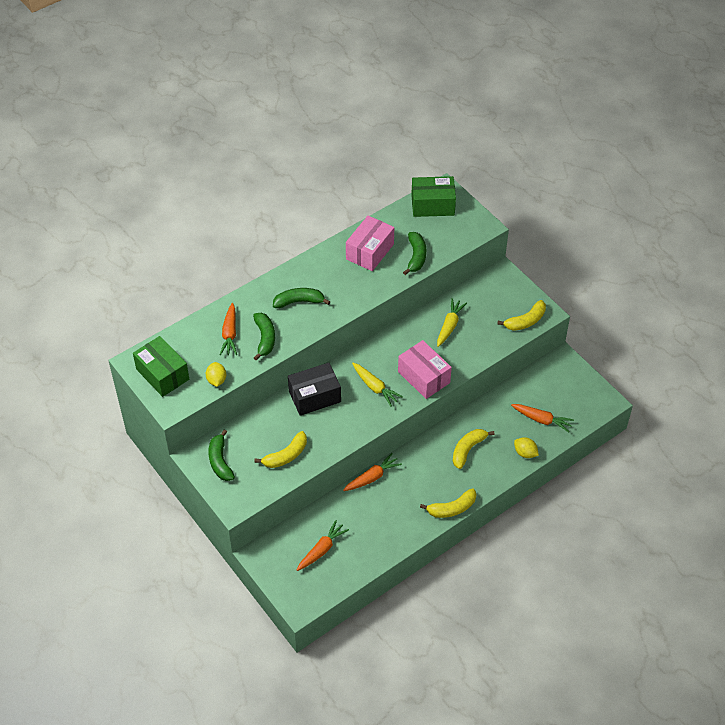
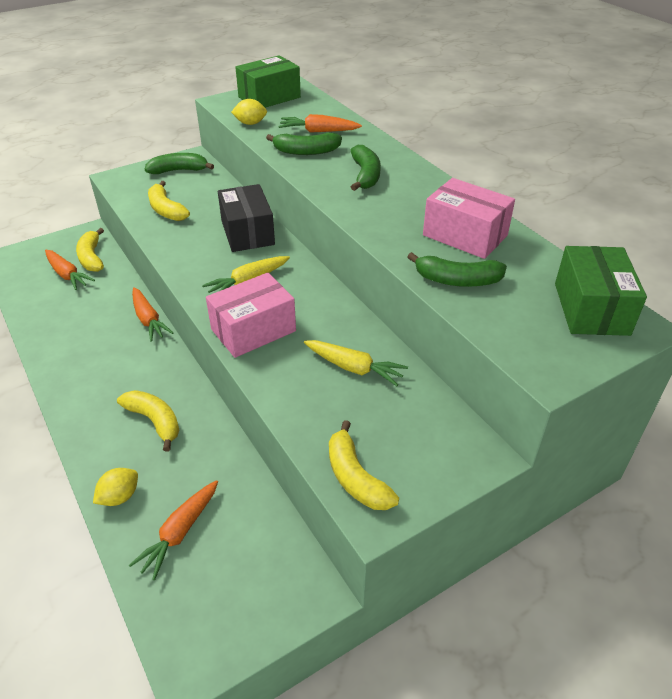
camera: 95 degrees right, 10 degrees down
yellow banana [420,488,476,518] -> yellow banana moved to [76,228,104,272]

